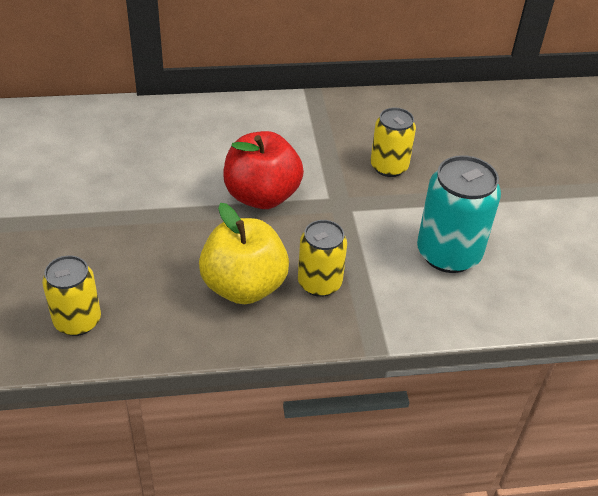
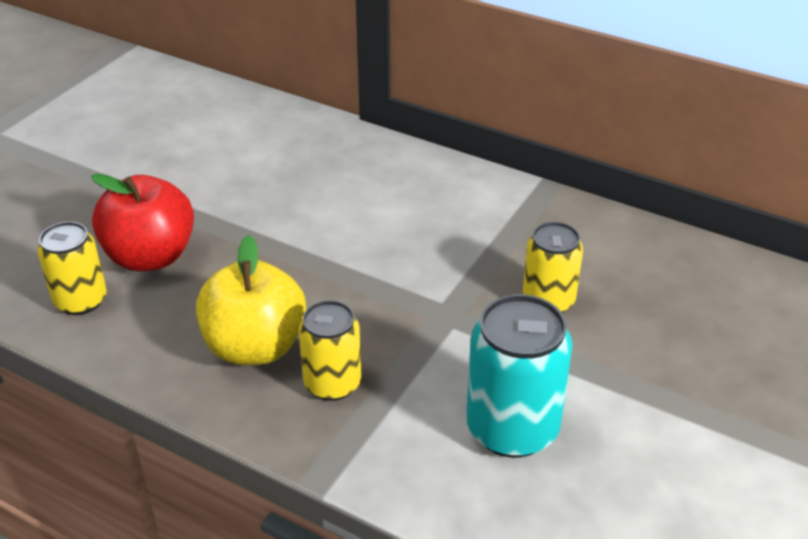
camera: 40 degrees right, 5 degrees down
red apple [223,131,304,209] -> red apple moved to [91,174,194,271]

